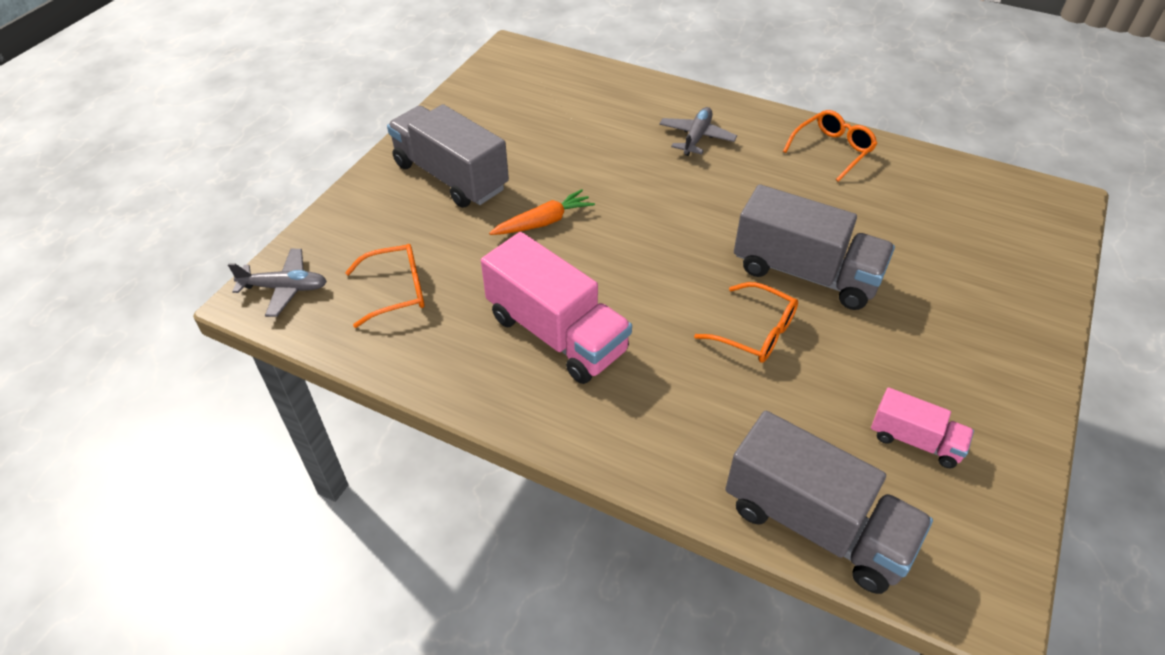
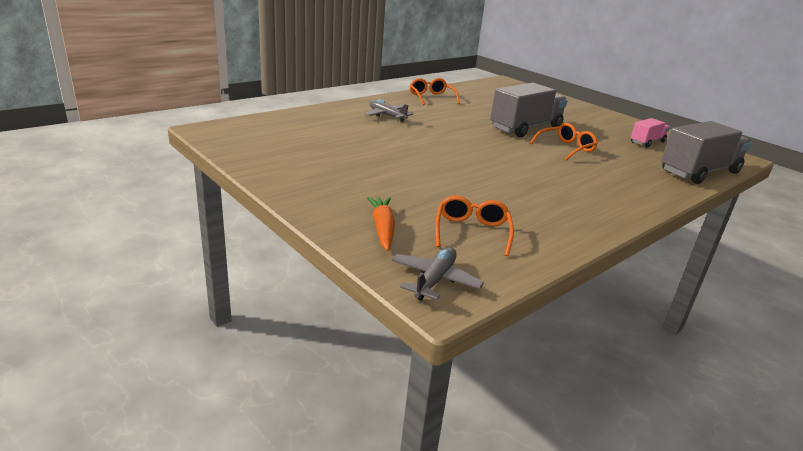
camera: 70 degrees left, 20 degrees down
grey truck [387,104,509,208] -> none
pink truck [481,232,632,384] -> none
orange carrot [489,189,595,235] -> orange carrot moved to [367,197,395,251]

